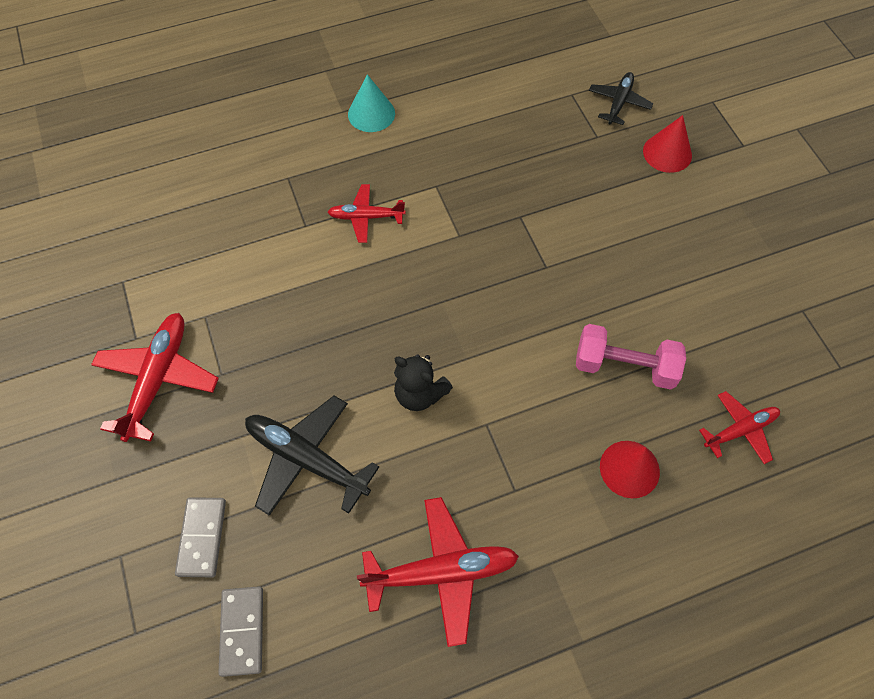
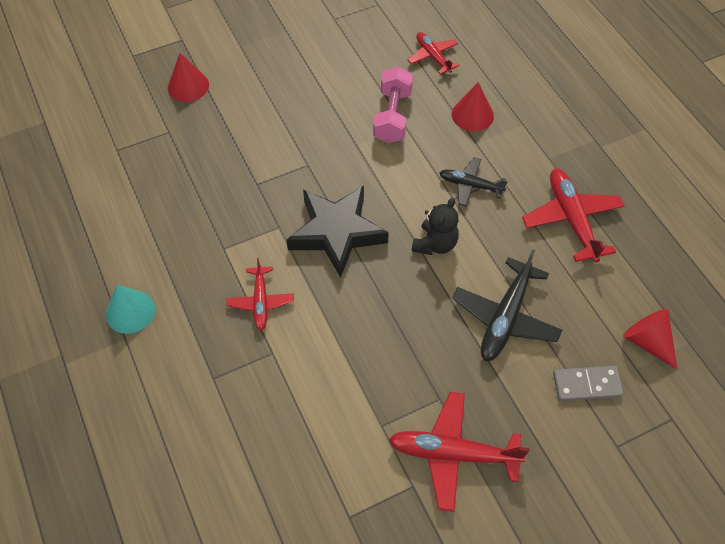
camera: 95 degrees left, 5 degrees down
grey domino [219,586,263,677] -> red cone [623,309,677,369]
black plane [589,72,653,125] -> black plane moved to [439,157,508,206]
none -> black star [286,186,389,278]

